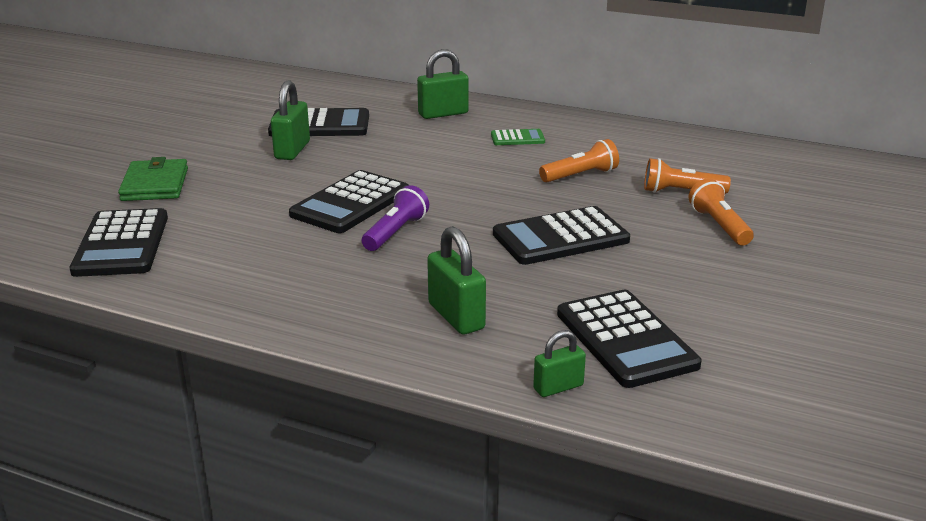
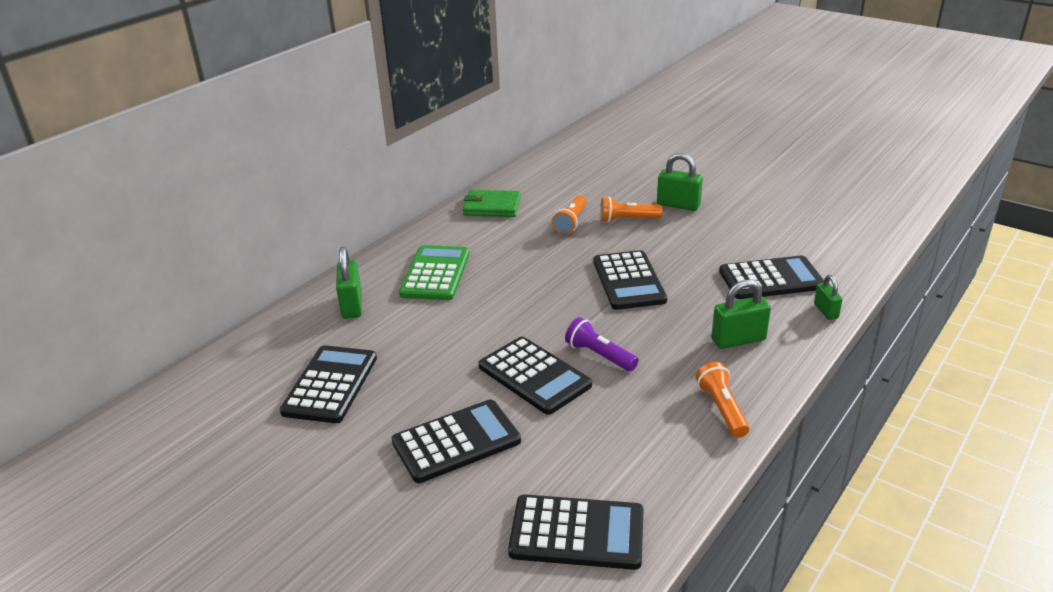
camera: 75 degrees left, 5 degrees up
green wallet [118,157,188,201] -> green wallet moved to [463,190,521,217]
green padlock [271,80,310,160] -> green padlock moved to [657,153,703,211]
green calculator [491,129,545,145] -> green calculator [399,245,470,300], size x1.94
orange flashlight [539,139,619,182] -> orange flashlight moved to [696,362,749,438]
none -> black calculator [392,400,521,483]

